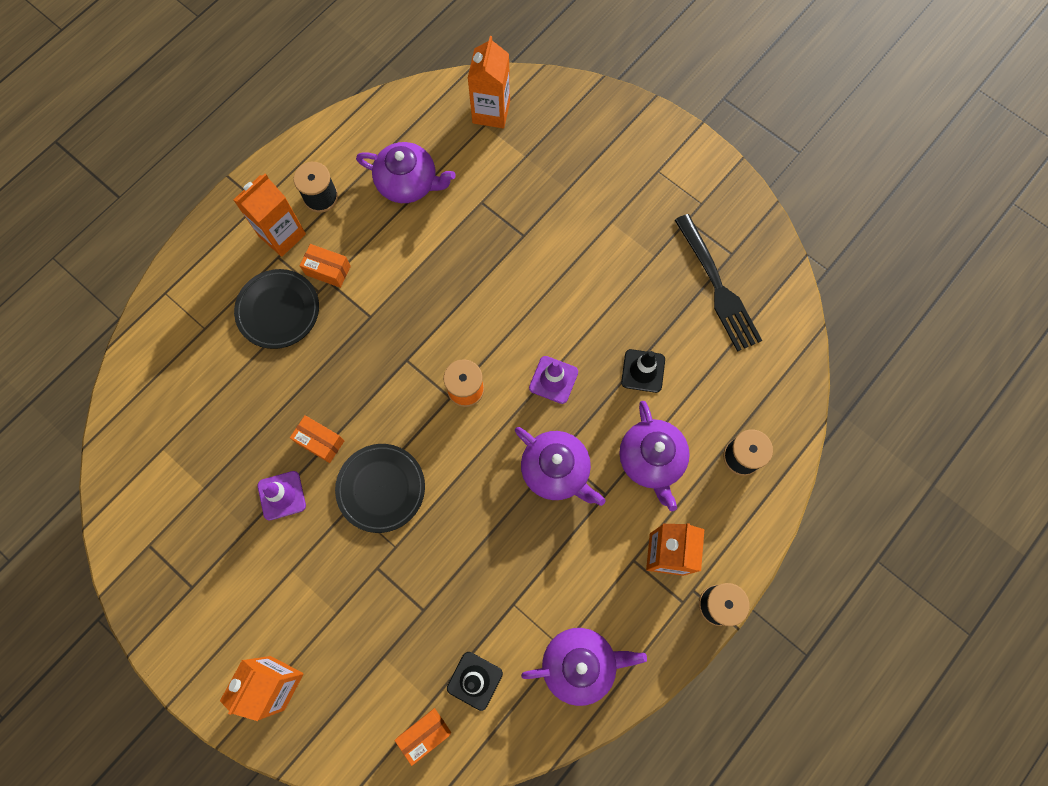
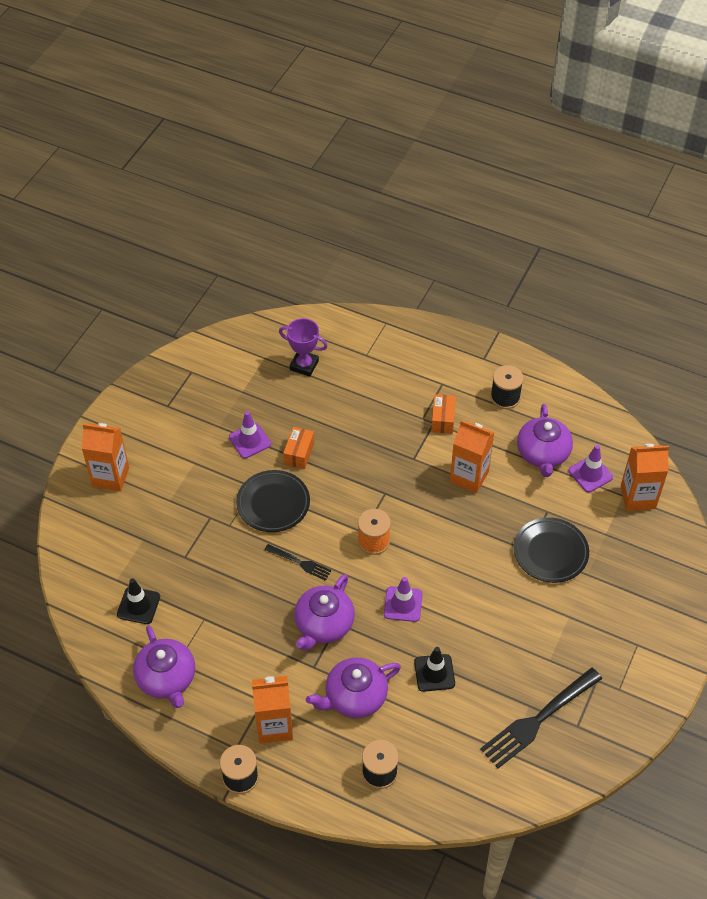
camera: 75 degrees right, 20 degrees down
orange carton [233,174,306,257] -> orange carton moved to [450,420,494,493]
black plate [234,269,319,349] -> black plate moved to [514,517,589,583]
orange box [394,708,451,766] -> none
none -> black fork [265,544,331,581]
none -> purple trophy [279,318,328,377]
none -> purple traffic cone [569,445,613,492]

